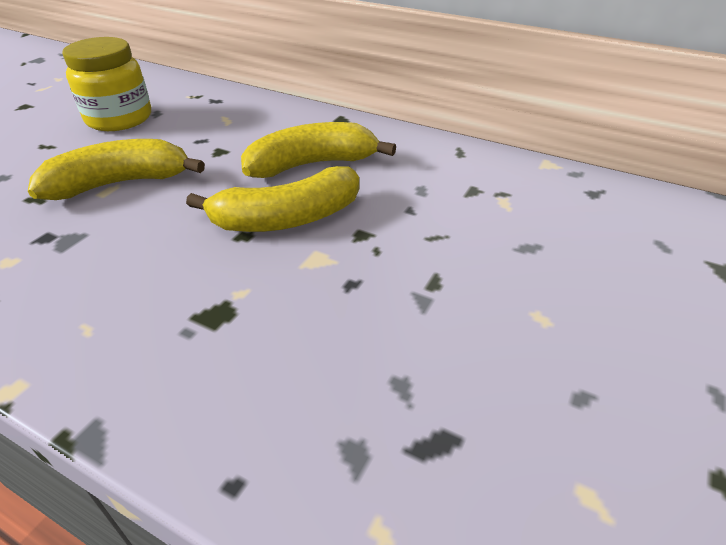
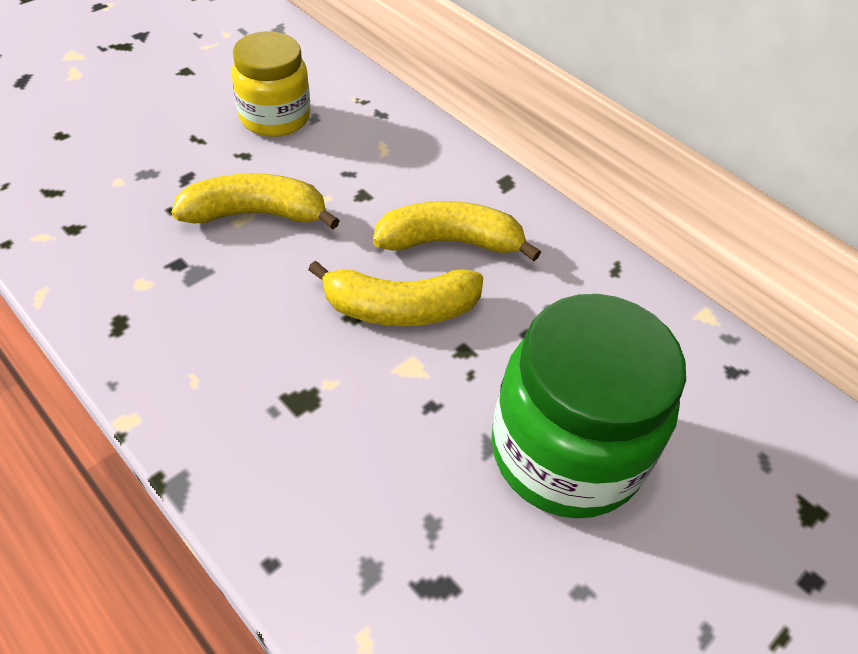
camera: 15 degrees right, 10 degrees up
none -> green jar [491,294,686,519]

